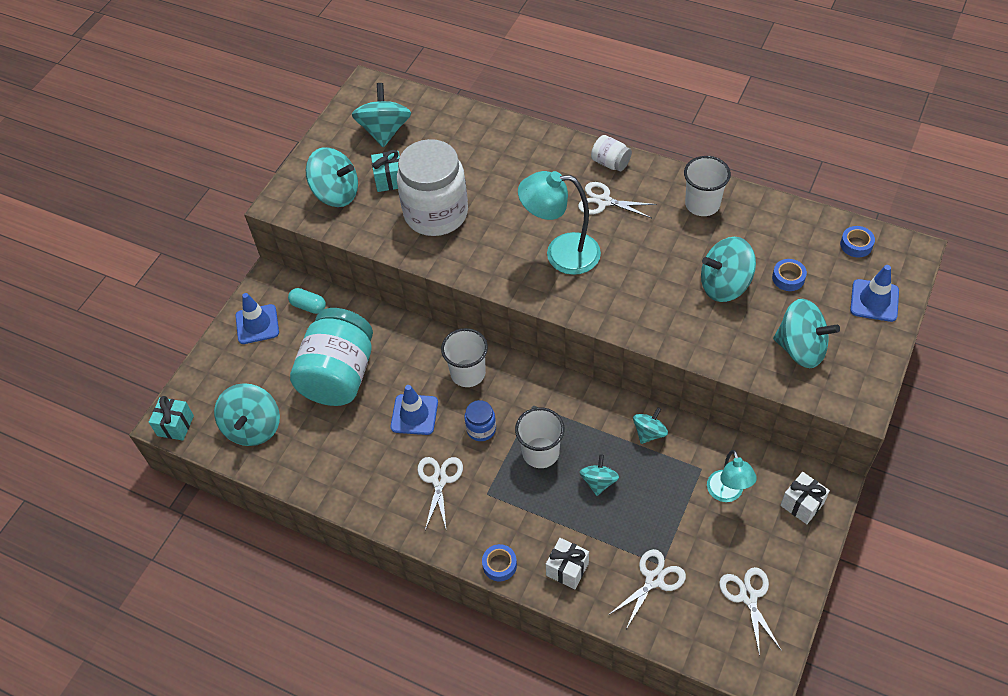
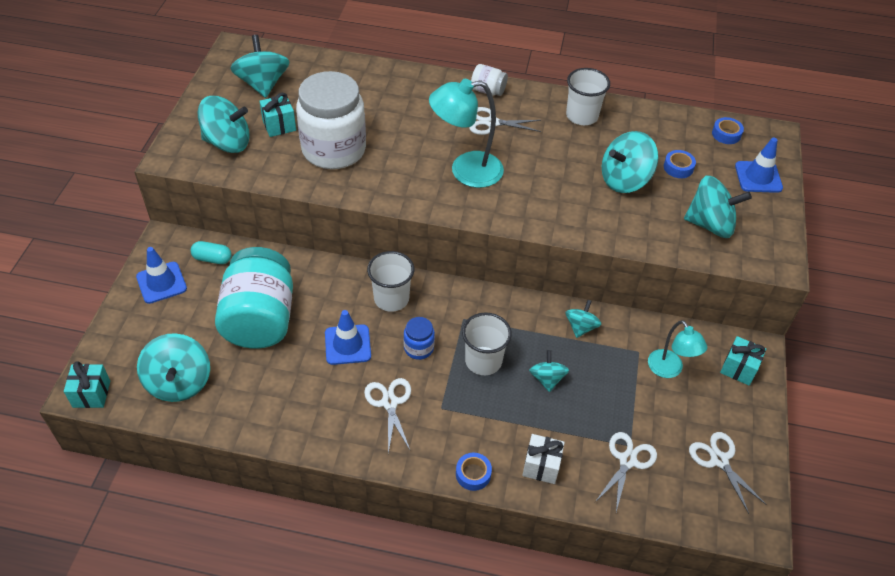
camera: 20 degrees left, 5 degrees down
white gift [780,472,830,524] -> turquoise gift [720,336,766,385]

